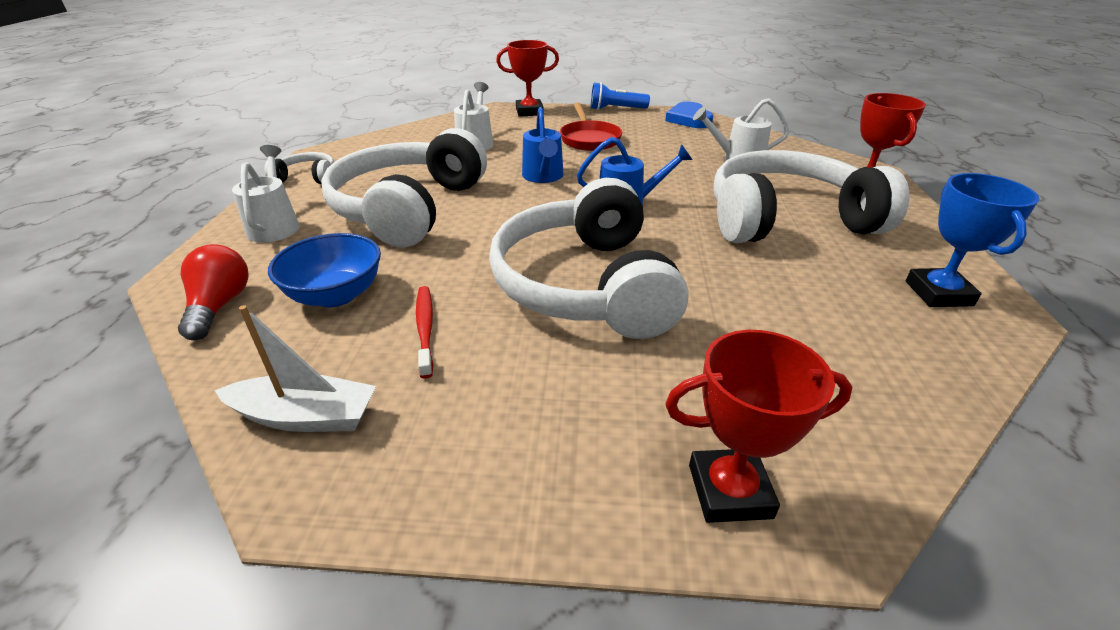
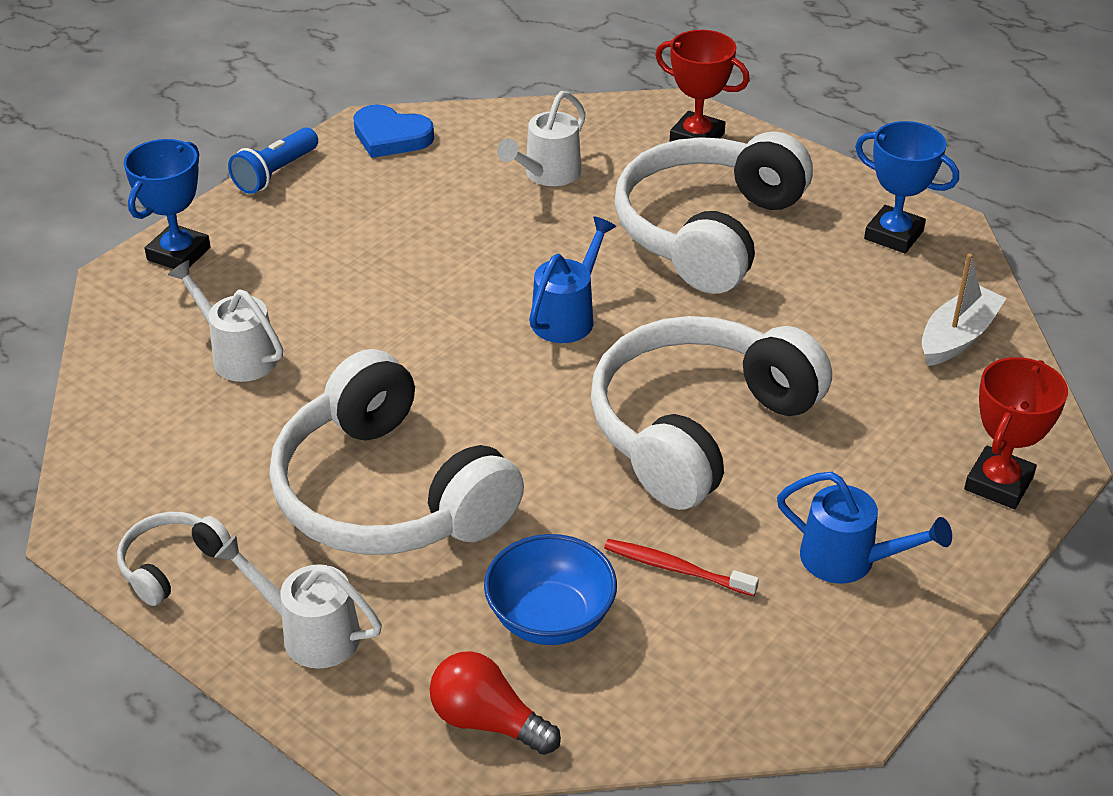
camera: 55 degrees left, 5 degrees up
white boat [215,305,376,432] -> white boat moved to [922,254,1006,366]
white headphones [489,178,689,339] -> white headphones turned 105 degrees clockwise [591,316,832,510]
red trophy [496,40,559,117] -> blue trophy [124,139,211,269]
blue watering can [522,107,564,183] -> blue watering can moved to [777,472,952,584]
red pan [560,102,622,151] -> none

